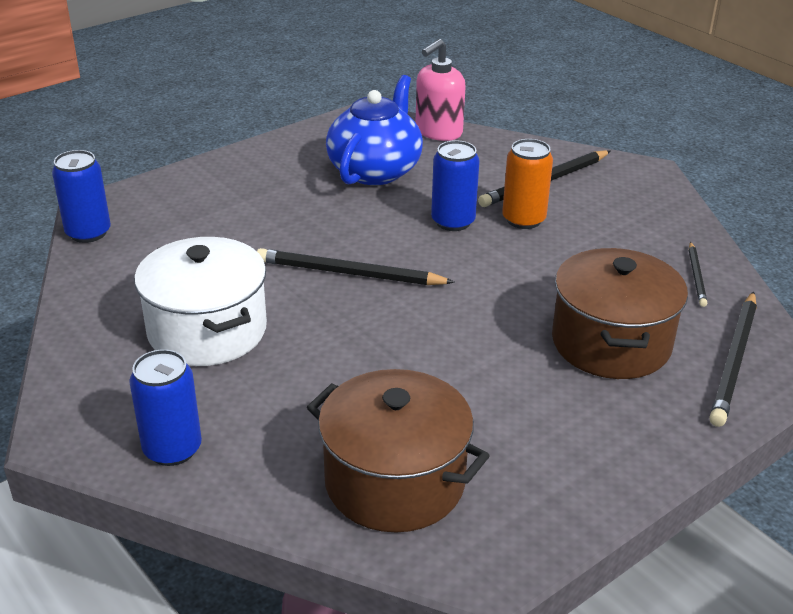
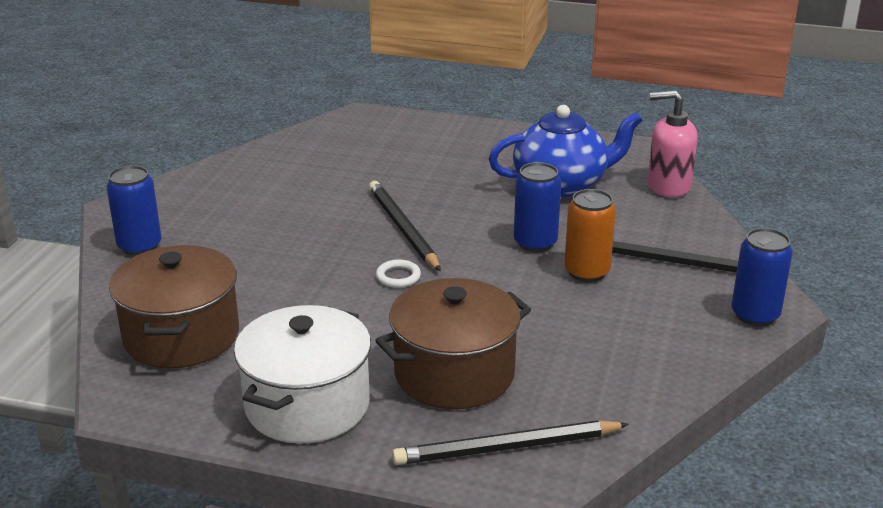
camera: 55 degrees right, 5 degrees down
blue can [52,150,111,243] -> blue can moved to [731,228,793,326]
white pot [134,237,267,366] -> white pot moved to [234,305,371,444]
black pencil [689,242,707,307] -> none
none -> white ring [376,260,421,288]

